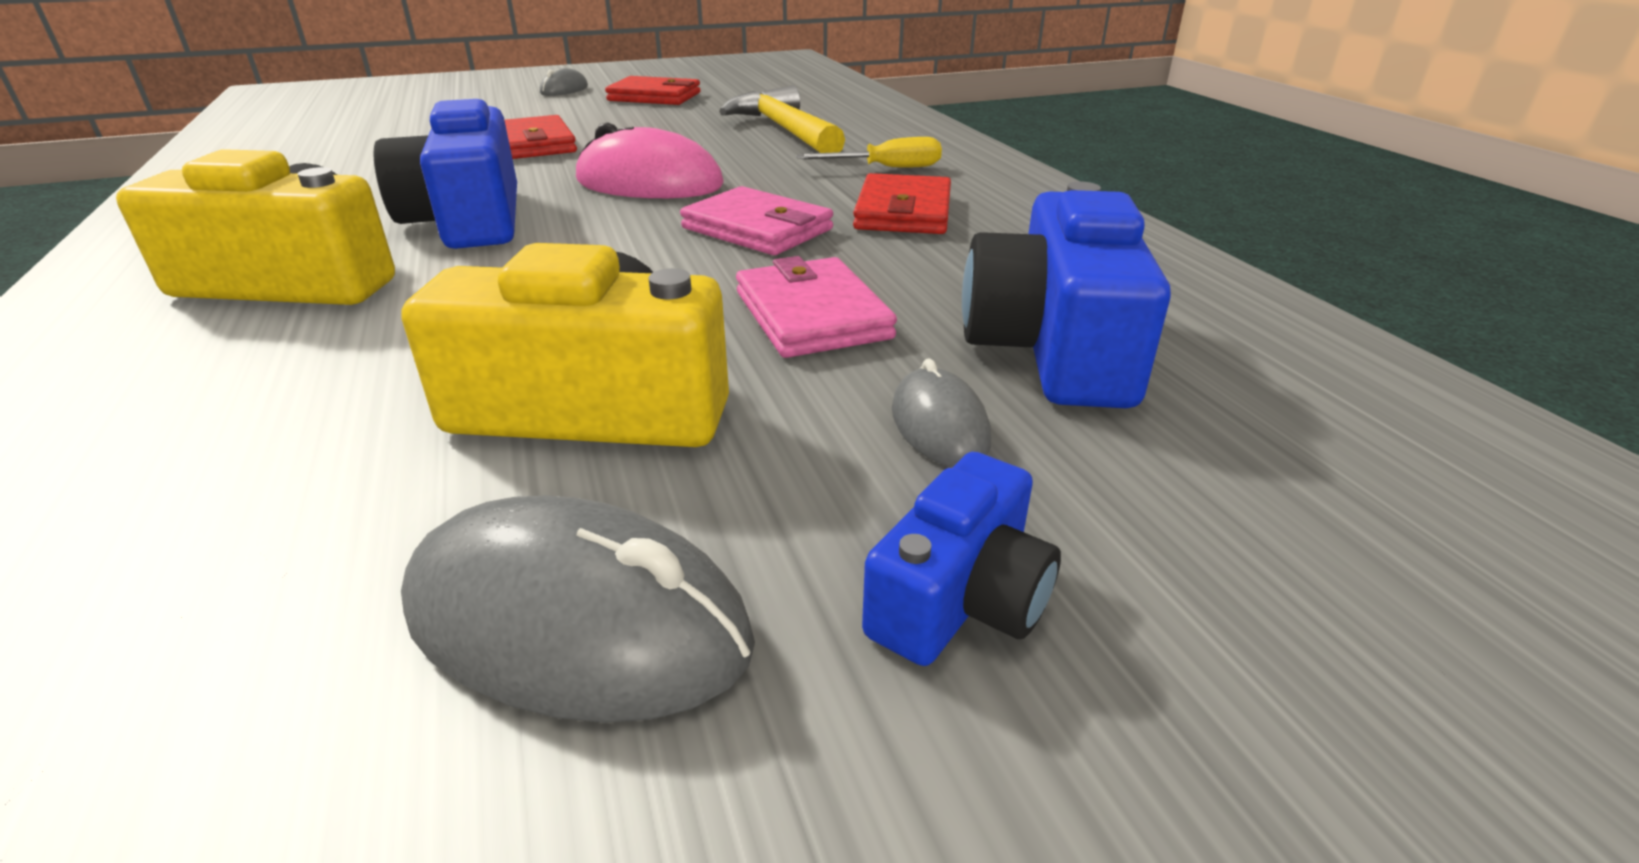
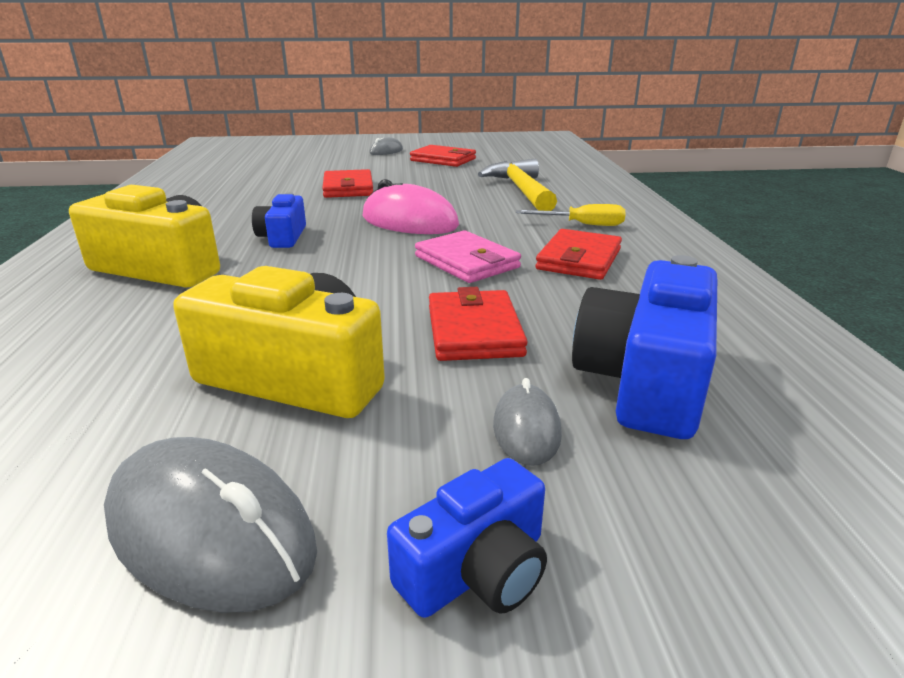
camera: 15 degrees right, 5 degrees down
blue camera [373,99,517,249] -> blue camera [252,192,306,248], size x0.57
pink wallet [736,256,897,358] -> red wallet [429,287,528,361]

